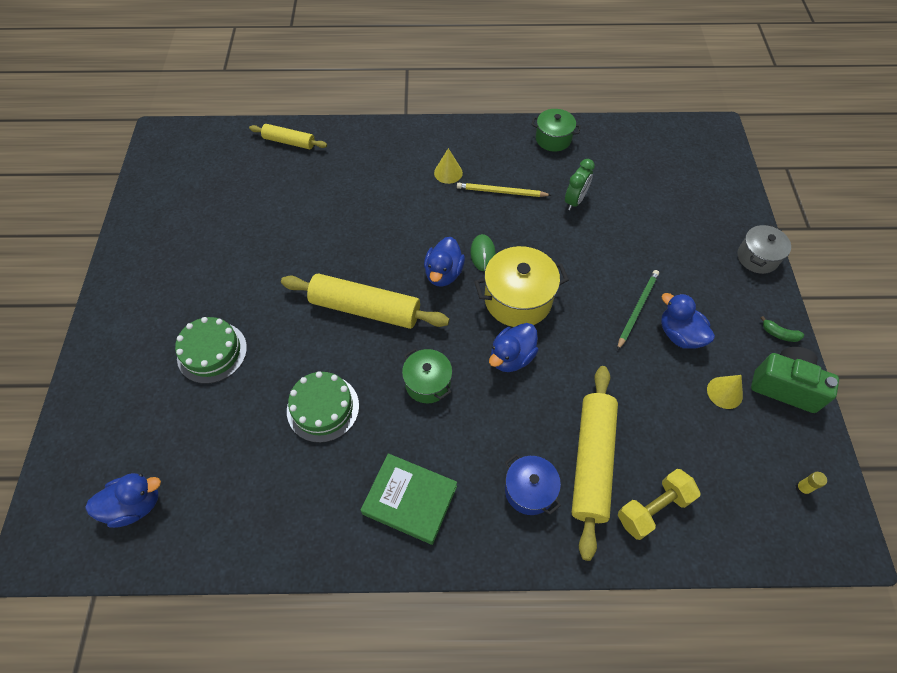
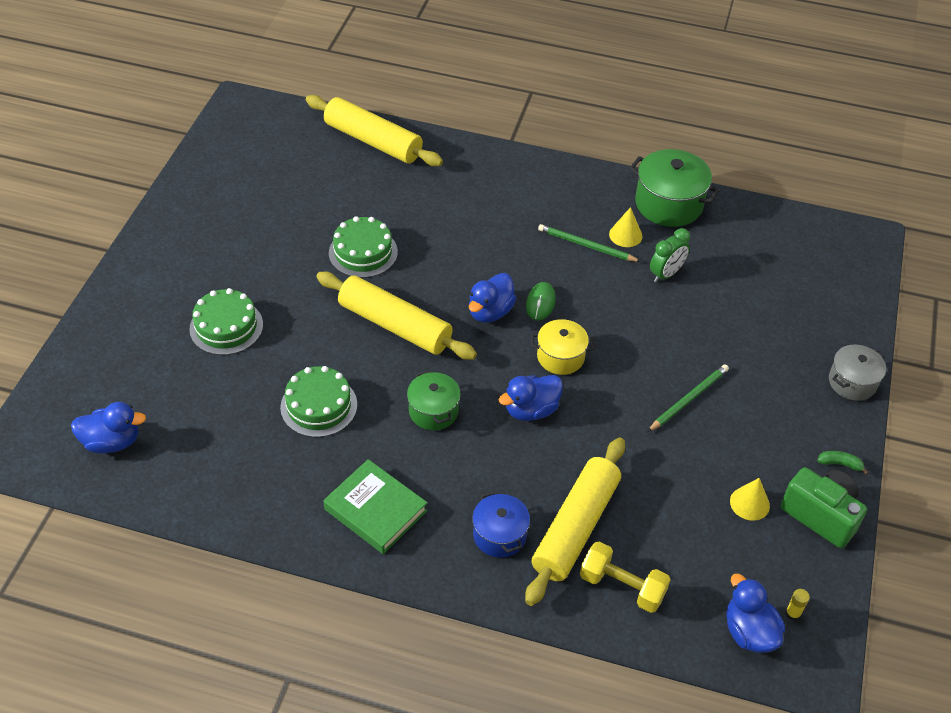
camera: 15 degrees right, 10 degrees down
yellow rolling pin [249,124,327,149] -> yellow rolling pin [306,95,443,166], size x1.77
yellow cone [434,148,463,184] -> yellow cone moved to [609,207,643,247]
yellow pencil [457,183,551,197] -> green pencil [538,224,641,262]
yellow pot [474,246,569,327] -> yellow pot [531,319,594,375], size x0.63
green pot [531,109,581,152] -> green pot [629,149,720,227], size x1.59
yellow dumbbell [618,469,700,540] -> yellow dumbbell turned 45 degrees clockwise [580,541,671,613]
blue duck [661,293,715,349] -> blue duck moved to [726,574,785,653]
green banana [760,316,804,342] -> green banana turned 150 degrees clockwise [817,451,869,475]
none -> green cake [329,216,398,278]

